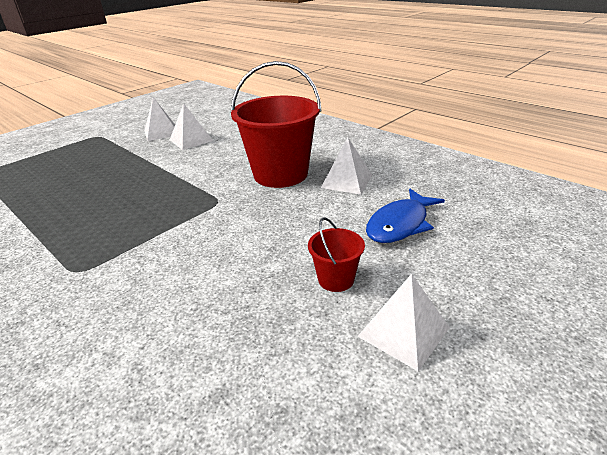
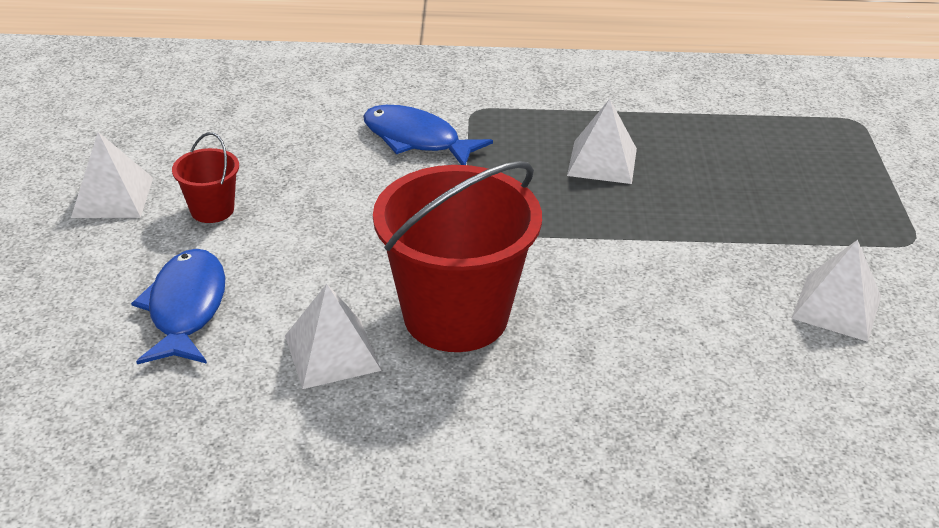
camera: 135 degrees right, 5 degrees up
white pyramid [170,103,213,150] -> white pyramid moved to [567,99,637,184]
none -> blue fish [363,105,493,165]

